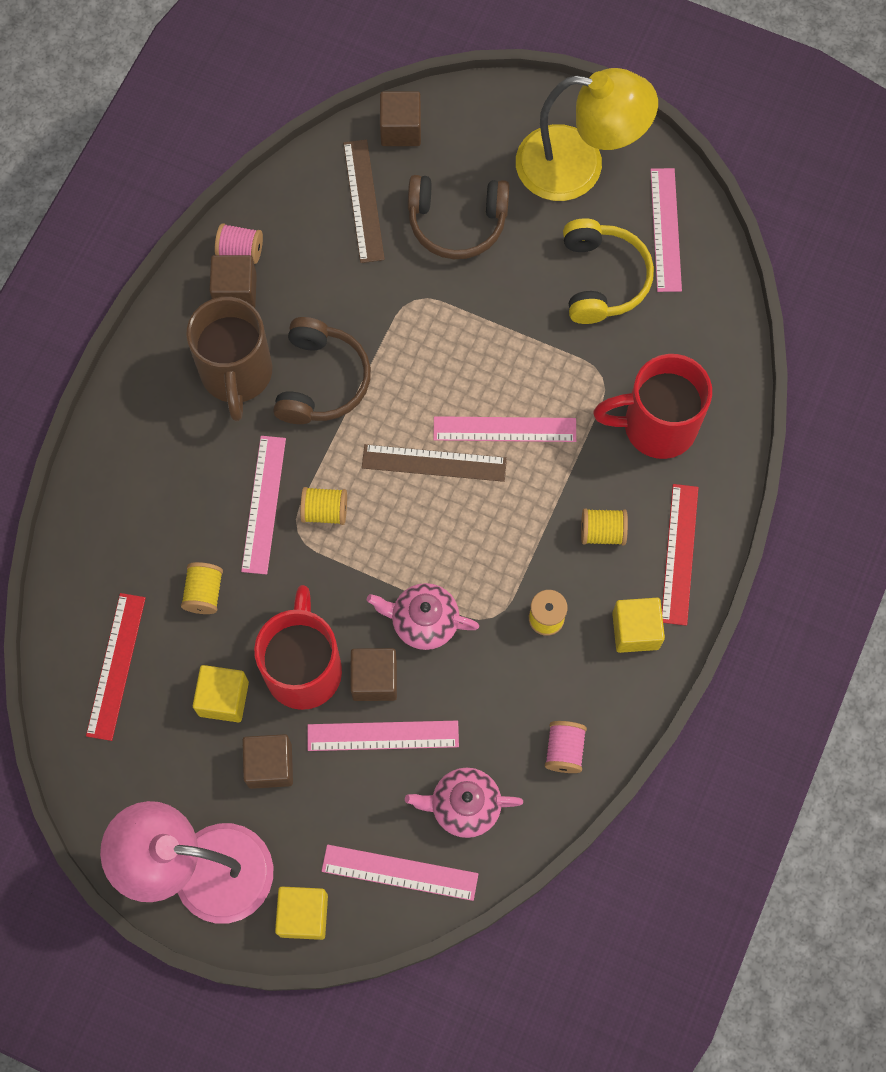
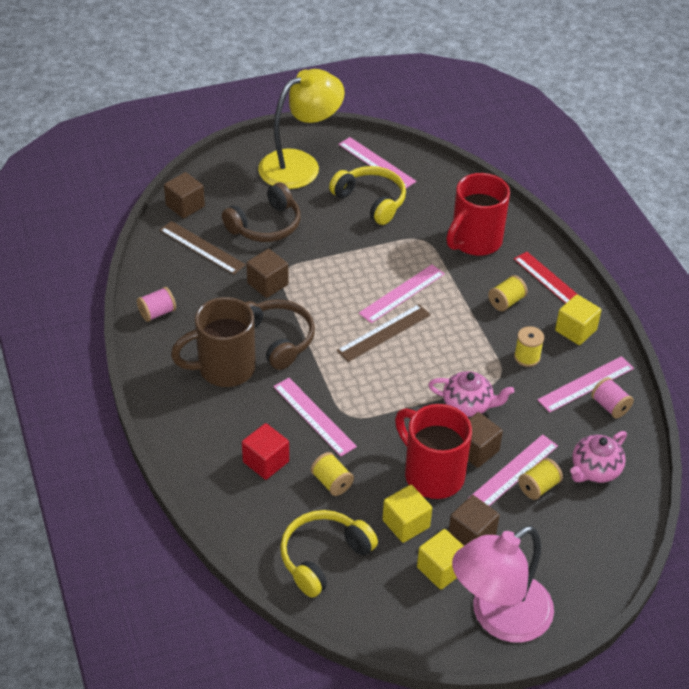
camera: 45 degrees left, 25 degrees down
red ruler [86,593,146,741] -> yellow headphones [280,510,378,598]
brown mug [186,297,272,421] -> brown mug turned 120 degrees clockwise [171,297,256,387]
brown cube [209,255,257,308] -> brown cube moved to [246,249,289,298]
yellow cube [275,887,328,940] -> yellow cube moved to [417,529,464,590]
yellow spool [300,487,347,525] -> yellow spool moved to [518,458,563,500]
pink ruler [322,845,478,901] -> pink ruler moved to [537,356,634,413]
pink teapot [367,583,479,650] -> pink teapot turned 135 degrees counterclockwise [428,371,514,417]
none -> red cube [242,423,289,480]

